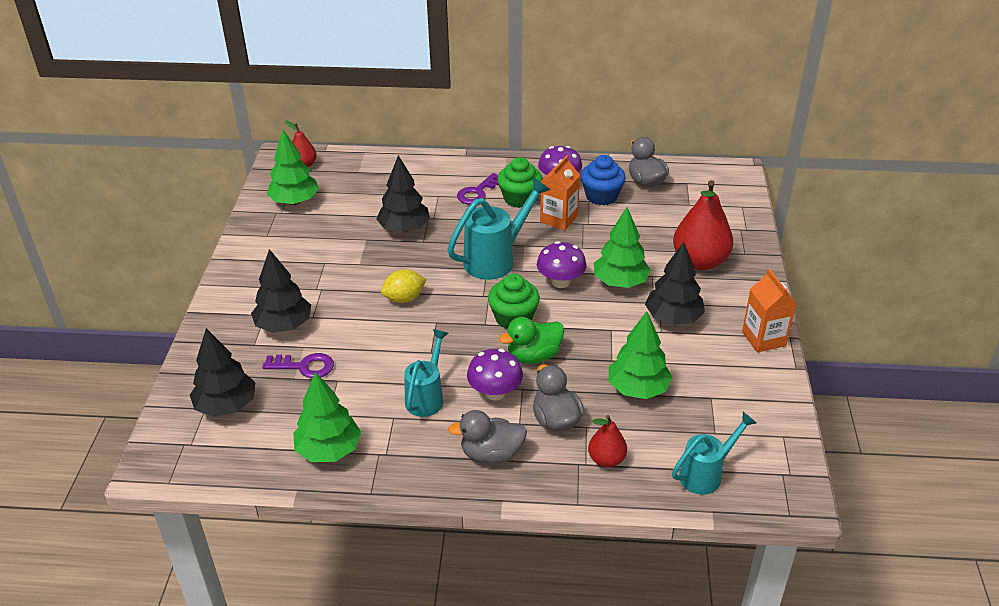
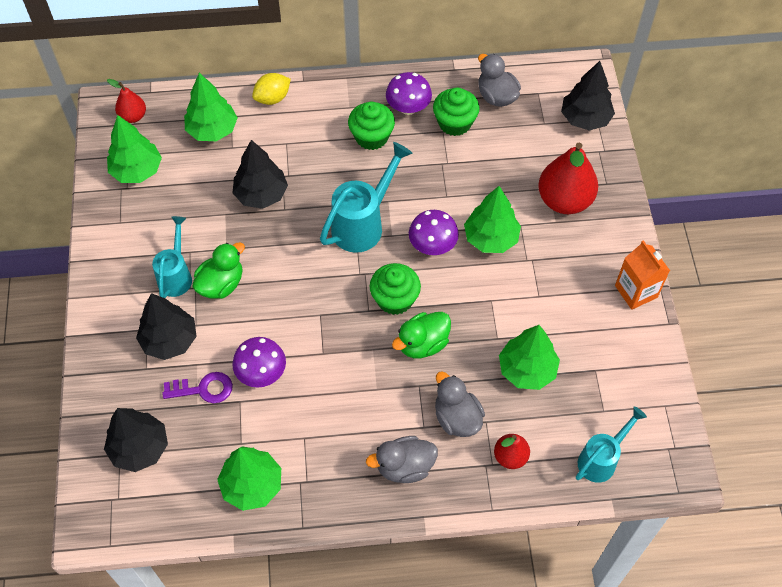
camera: 10 degrees left, 20 degrees up
yellow lemon [381,269,427,303] -> yellow lemon moved to [252,73,291,105]
turquoise watering can [404,329,449,417] -> turquoise watering can moved to [152,216,192,298]
purple key [457,173,499,205] -> none
purple mushroom [467,349,523,400] -> purple mushroom moved to [233,337,286,388]
orange carton [540,155,580,230] -> none
blue cupcake [581,155,626,206] -> green cupcake [433,88,479,136]
black tree [645,242,705,325] -> black tree moved to [561,61,615,131]
none -> green tree [184,73,238,141]
none -> green duck [193,242,245,299]

